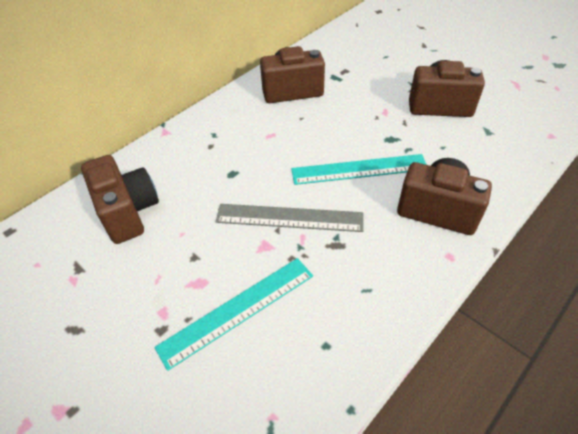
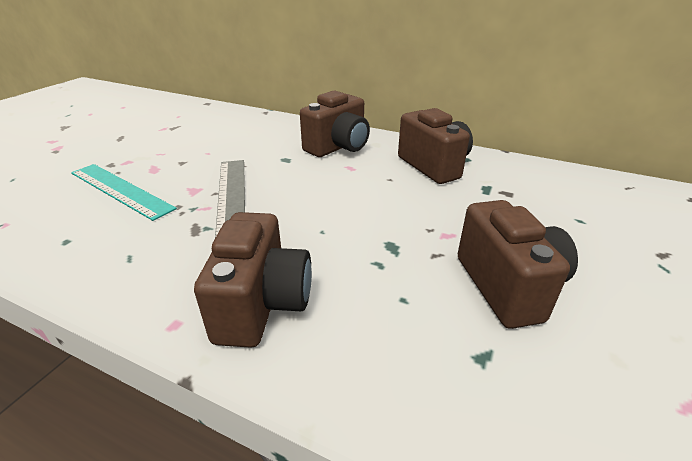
camera: 70 degrees right, 15 degrees down
brown camera [81,155,159,244] -> brown camera moved to [300,91,370,157]
turquoise ruler [291,154,427,185] -> none

